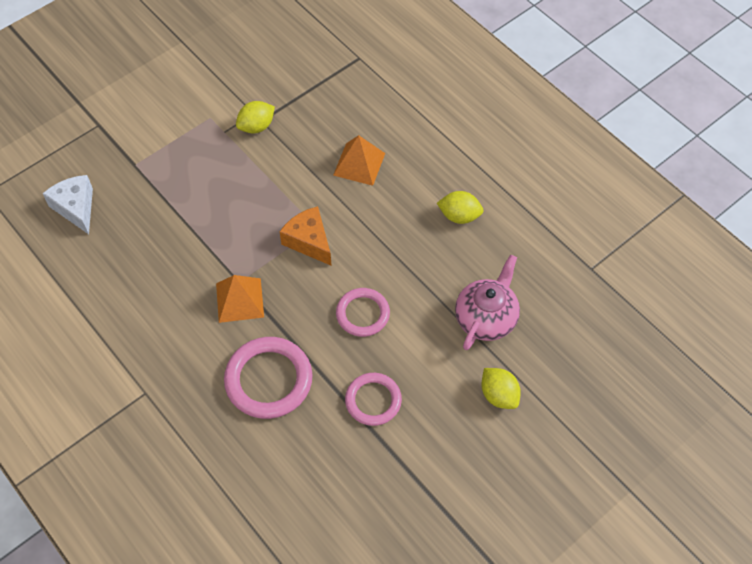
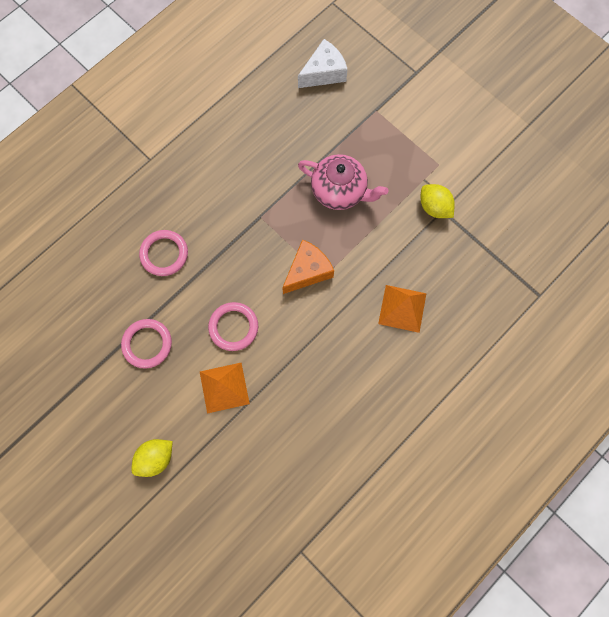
camera: 85 degrees right, 15 degrees up
orange pyramid [216,275,264,323] -> orange pyramid moved to [200,363,250,414]
pink ring [224,337,312,419] -> pink ring [139,230,188,276], size x0.64
yellow lemon [437,191,484,224] -> none
pink teapot [455,255,520,350] -> pink teapot moved to [298,154,388,210]

